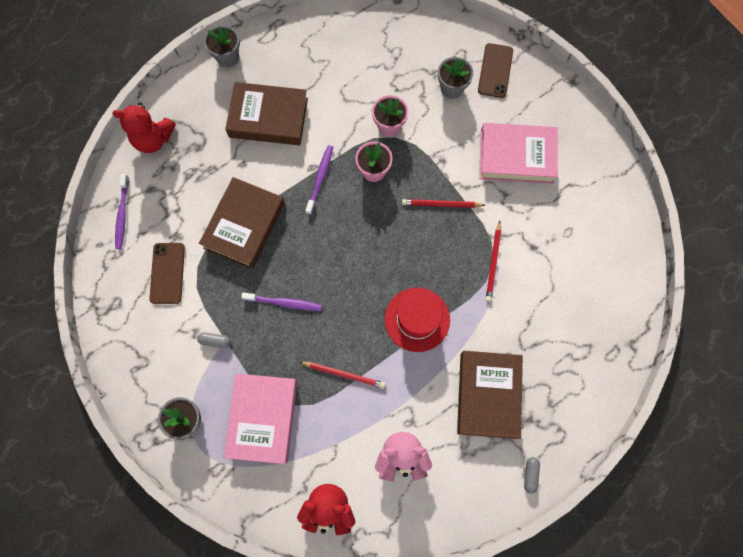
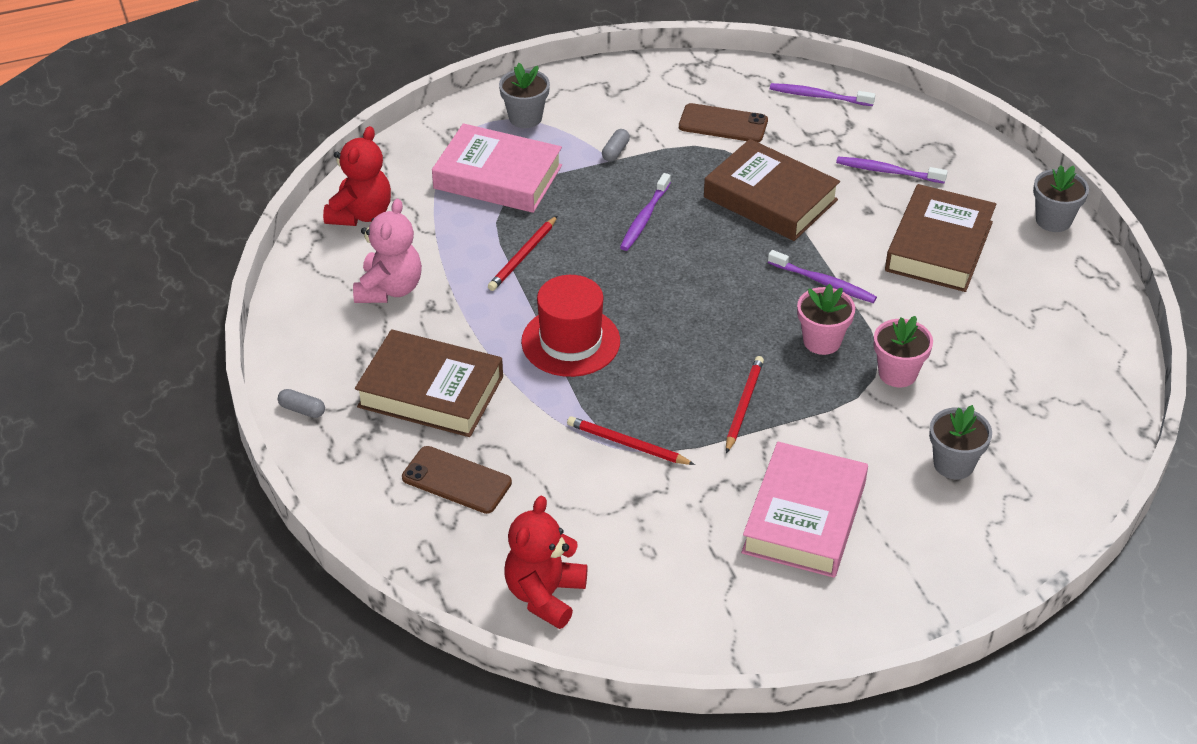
camera: 105 degrees right, 30 degrees down
red teddy bear [112,102,176,153] -> red teddy bear moved to [504,496,588,629]
brown phone [478,43,513,98] -> brown phone moved to [402,446,512,514]
none -> purple toothbrush [836,157,948,183]

